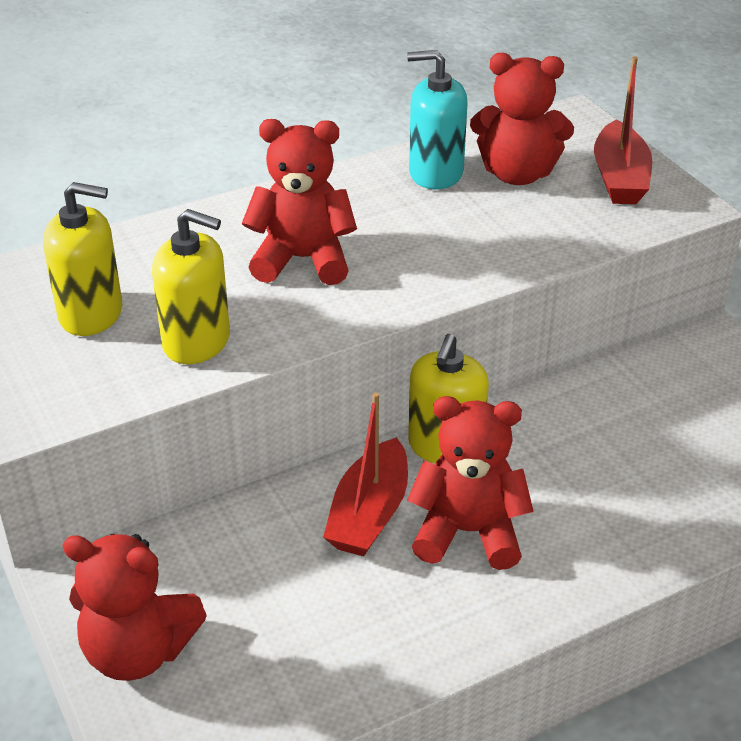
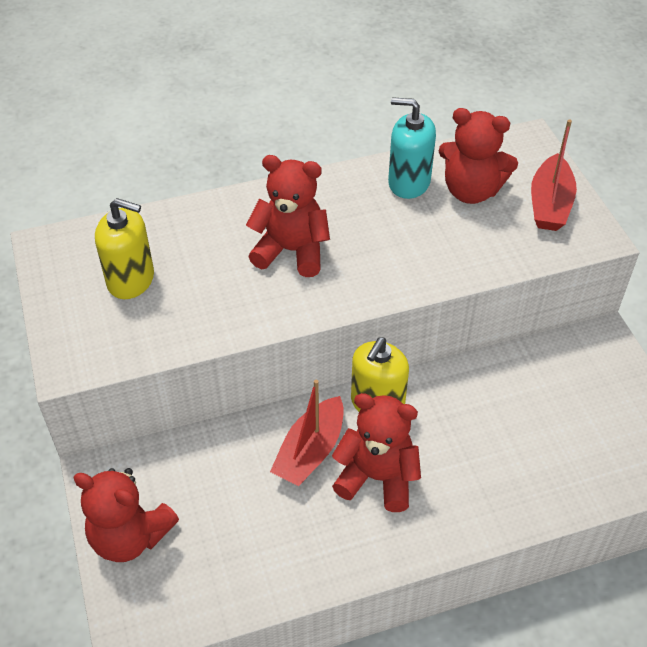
camera: 10 degrees right, 10 degrees up
yellow soap dispenser [152,209,230,364] -> none

